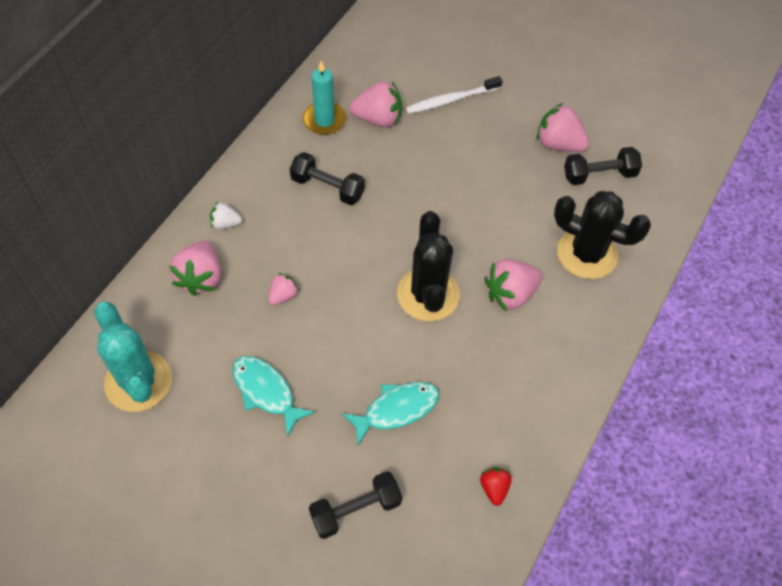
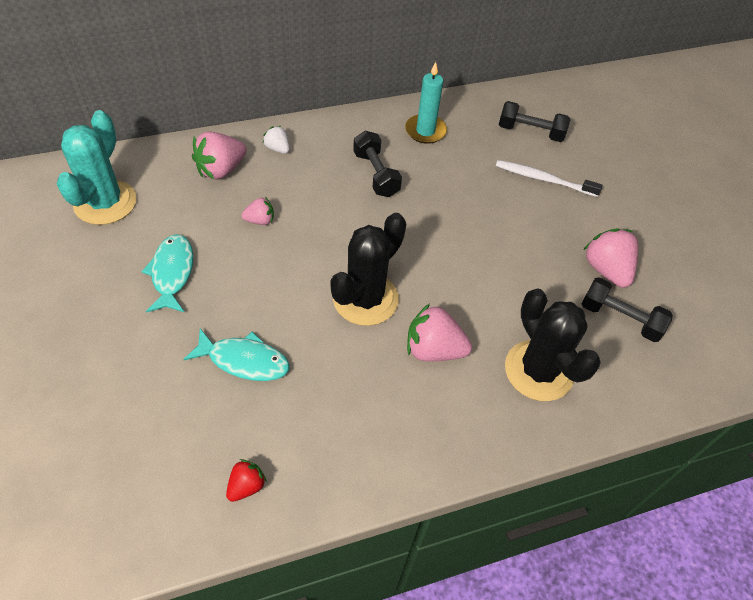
camera: 40 degrees right, 5 degrees down
black dumbbell [309,471,402,539] -> black dumbbell moved to [499,101,570,142]
pink strawberry [350,81,402,127] -> none

